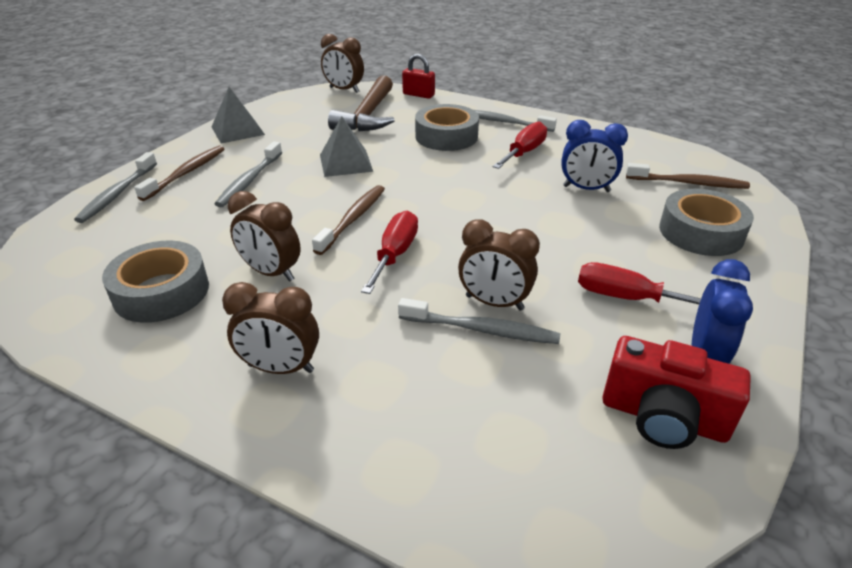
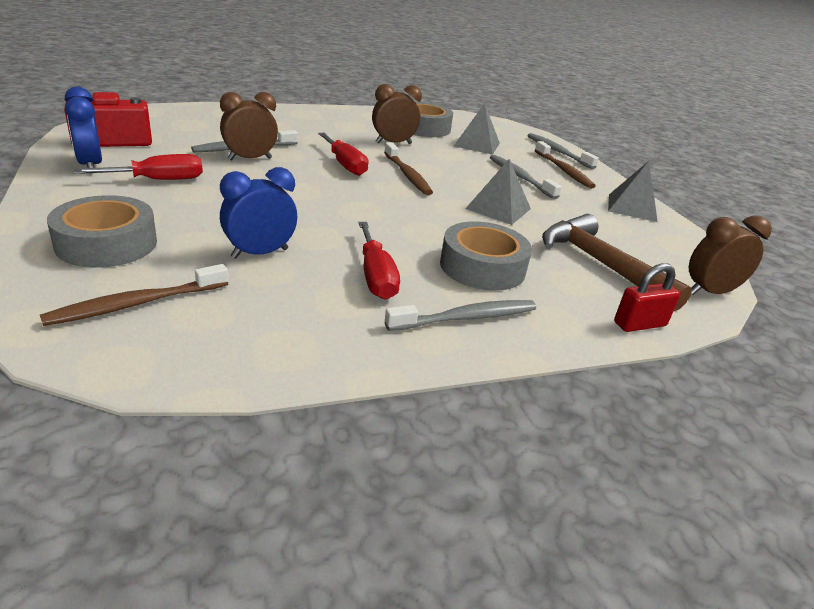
camera: 130 degrees right, 5 degrees down
brown clock [222,282,319,374] -> none
none -> grey pyramid [454,103,500,155]

